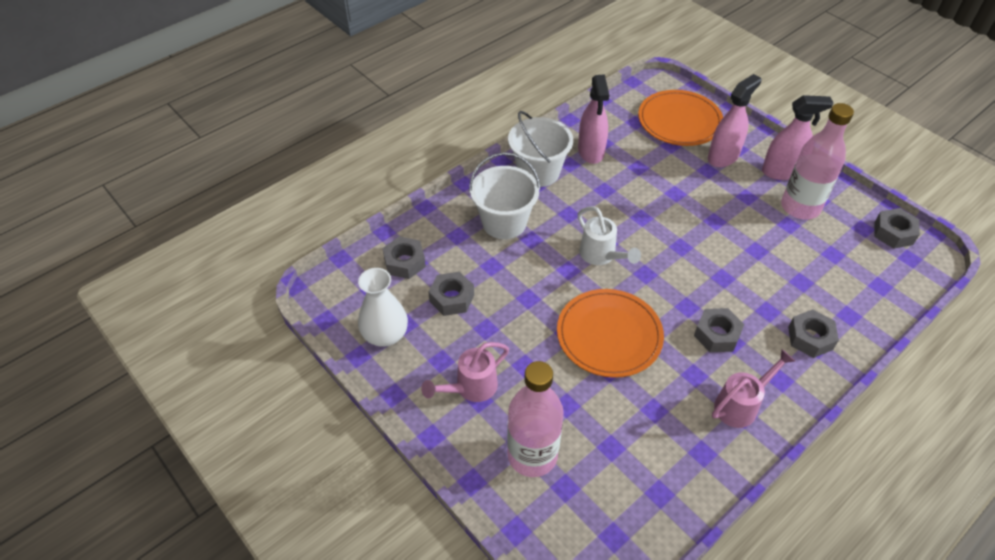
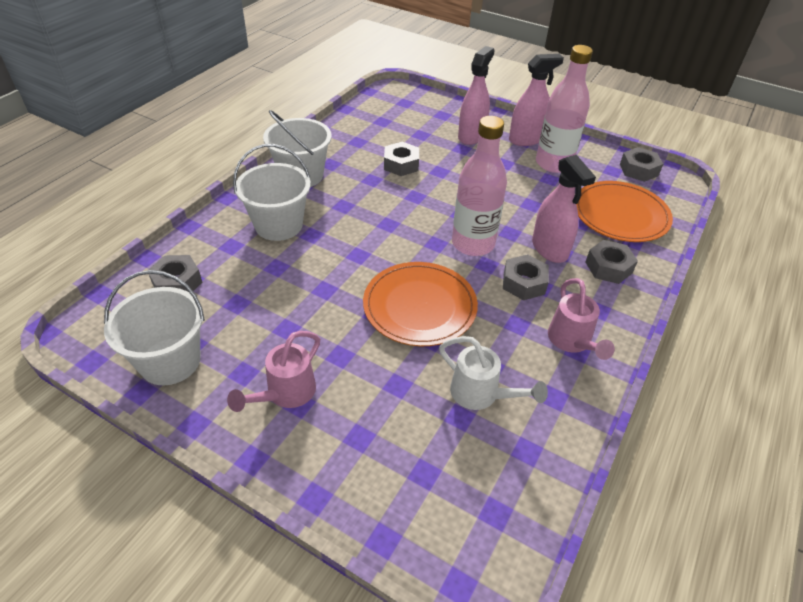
camera: 20 degrees left, 5 degrees down
white vase [358,268,408,347] -> white bucket [104,270,205,385]
grey nut [428,272,474,316] -> grey nut moved to [384,142,419,176]
pink bottle [507,361,564,477] -> pink bottle moved to [452,116,507,256]
pink spray bottle [578,74,609,164] -> pink spray bottle moved to [532,155,596,263]
white watering can [578,206,641,265] -> white watering can moved to [439,336,548,410]
orange plate [638,90,723,146] -> orange plate moved to [576,181,673,242]
pink watering can [712,349,795,428] -> pink watering can turned 135 degrees clockwise [548,278,615,360]

